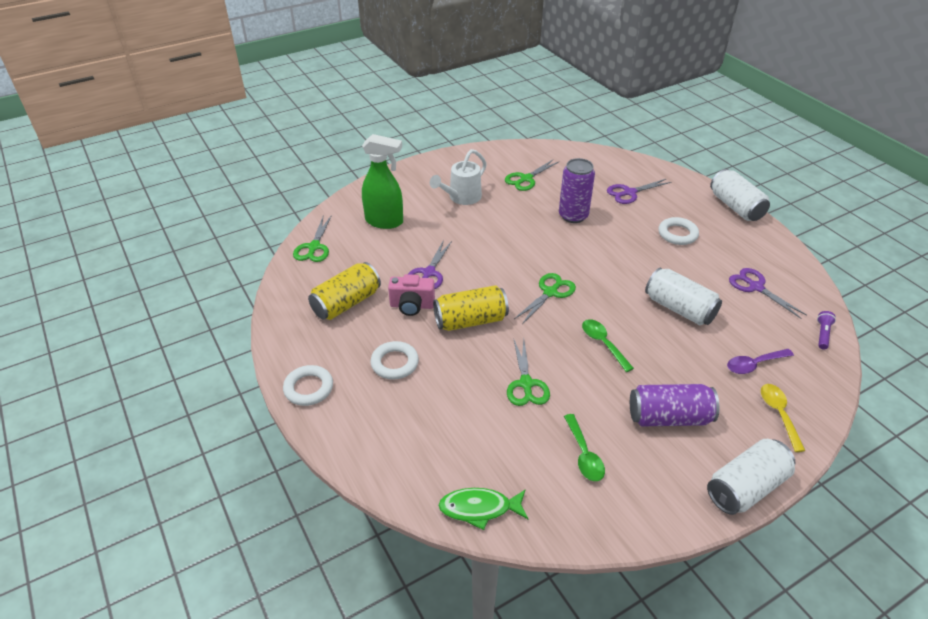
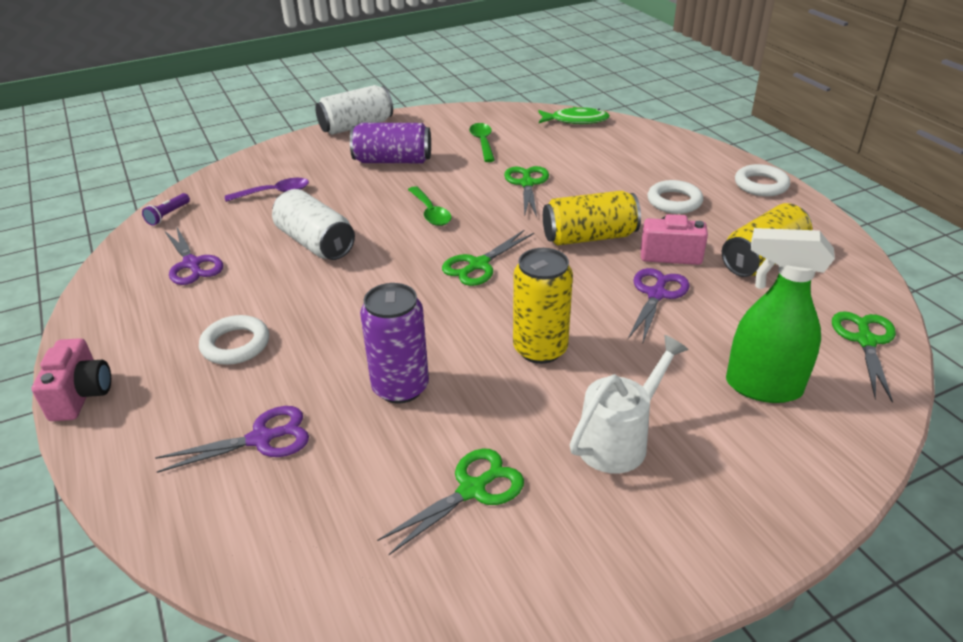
camera: 175 degrees left, 5 degrees down
white can [710,169,770,221] -> pink camera [32,338,111,421]
yellow spoon [761,384,806,452] -> none
none -> yellow can [513,248,573,364]

